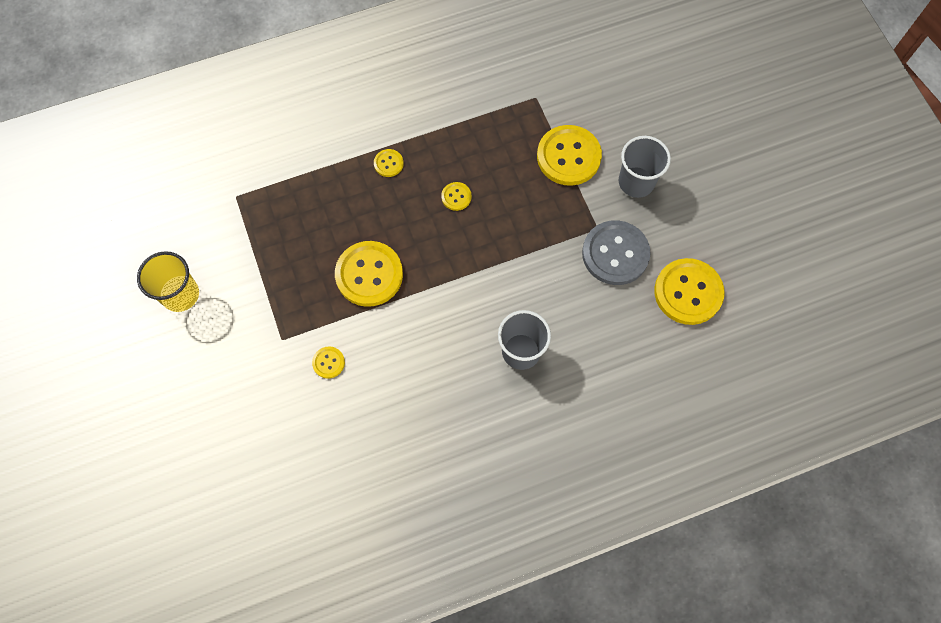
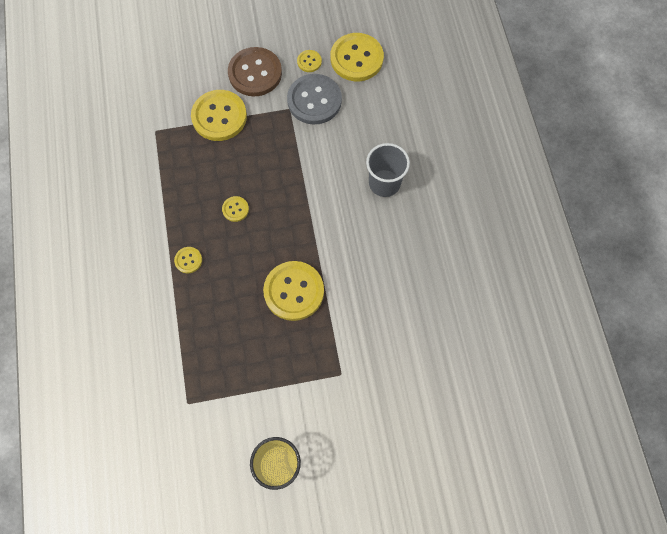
camera: 80 degrees left, 0 degrees up
yellow button [312,346,345,379] -> yellow button moved to [297,50,322,72]
grey cup [619,136,671,198] -> brown button [228,47,282,96]

